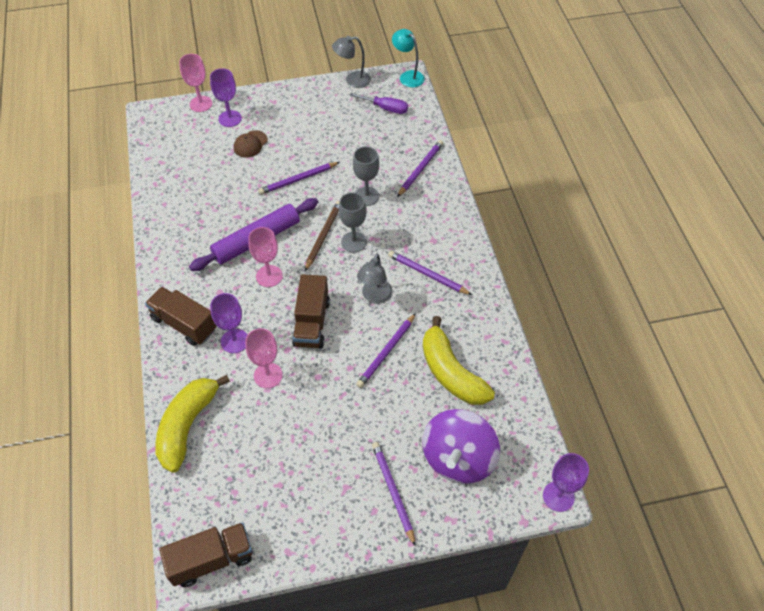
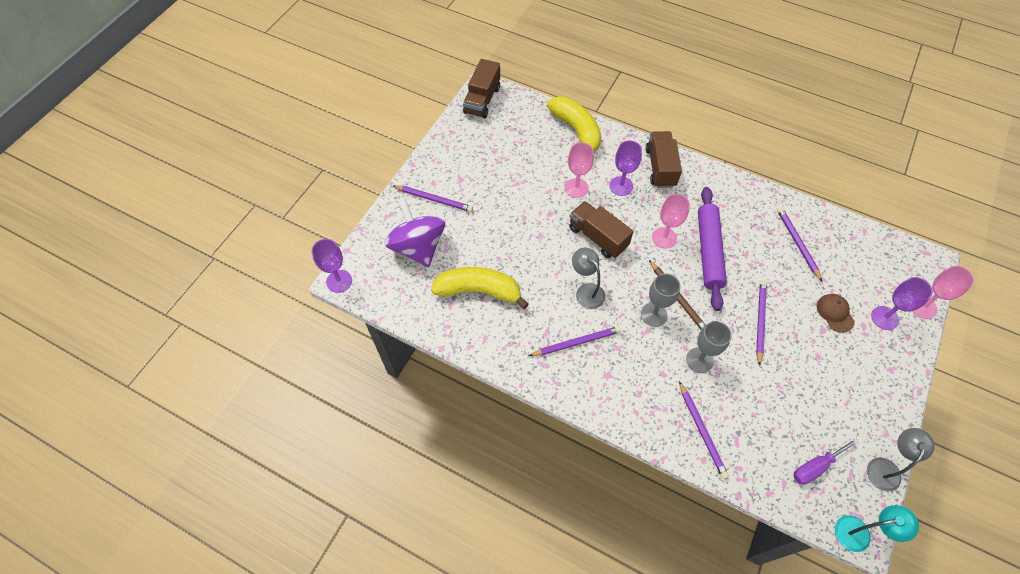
camera: 130 degrees right, 5 degrees up
brown truck [145,287,217,346] -> brown truck turned 75 degrees counterclockwise [646,131,682,188]
purple pencil [356,313,416,388] -> purple pencil moved to [777,207,822,281]

